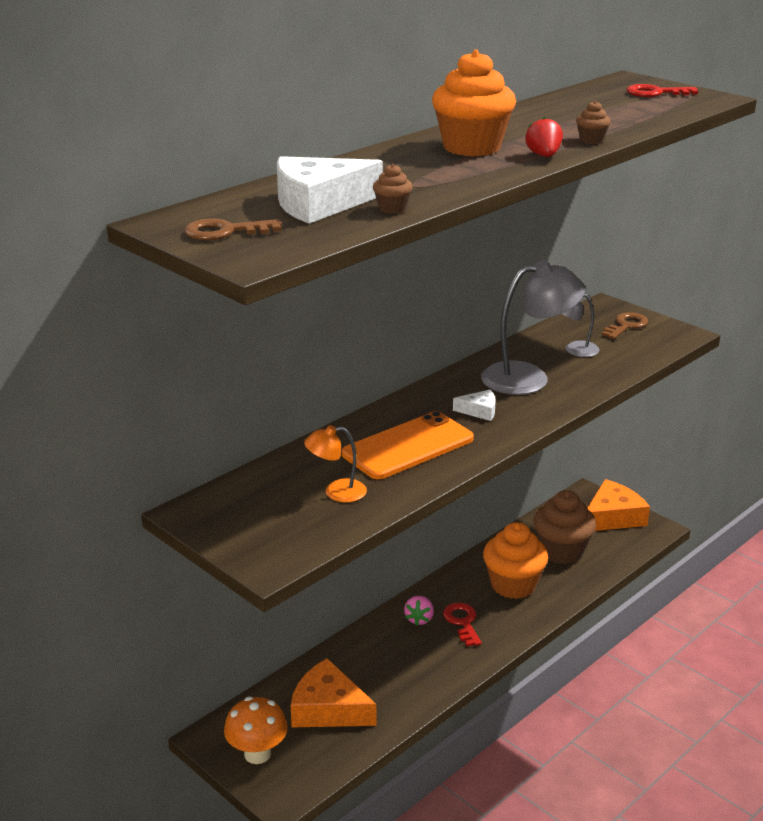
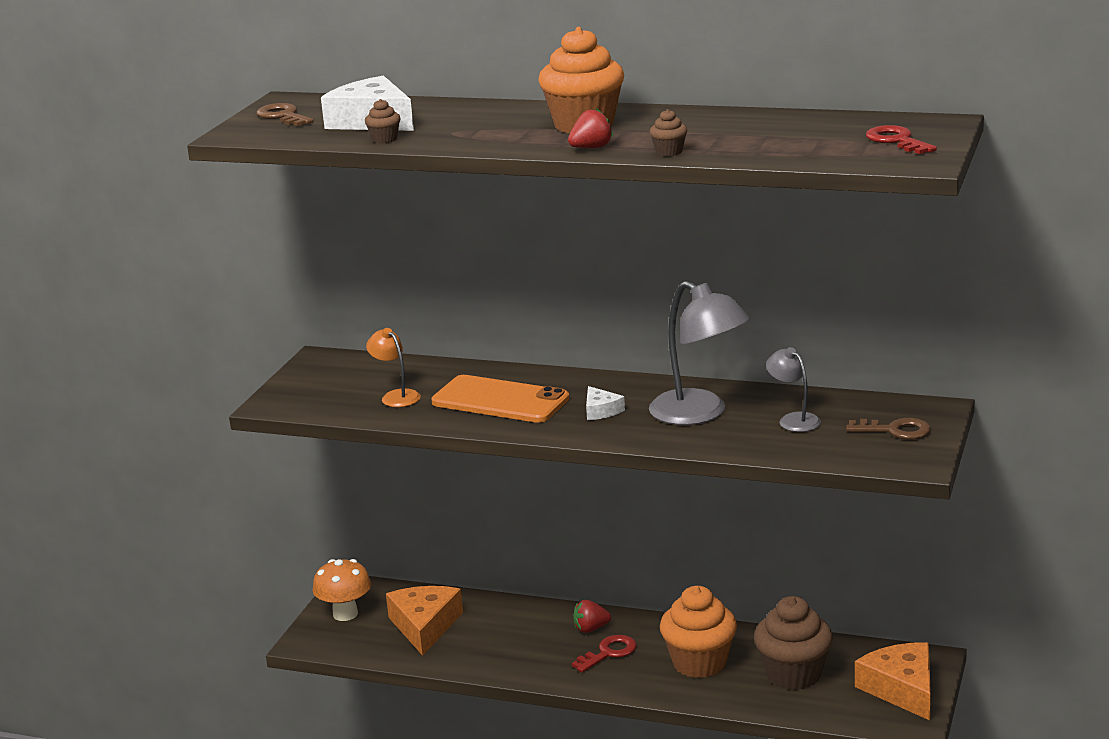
camera: 65 degrees right, 5 degrees down
pink strawberry [404,596,434,626] -> red strawberry [573,600,611,633]
orange cheese [587,479,650,531] -> orange cheese turned 135 degrees counterclockwise [855,642,931,721]

